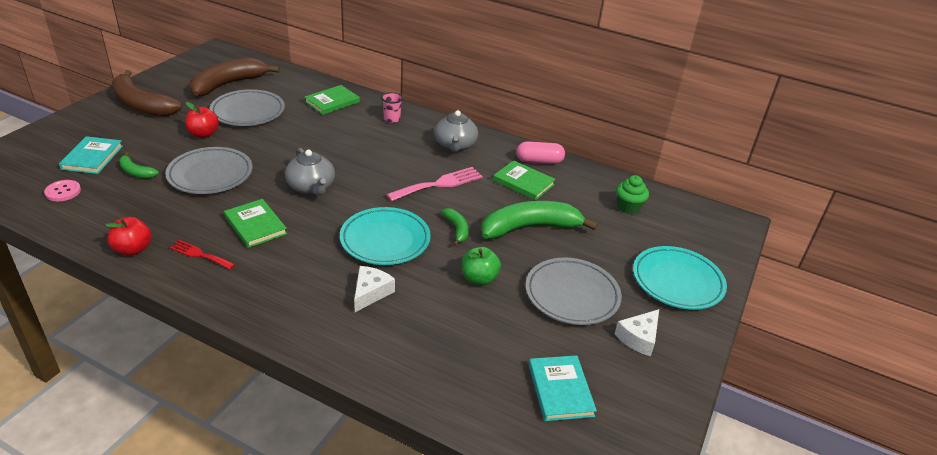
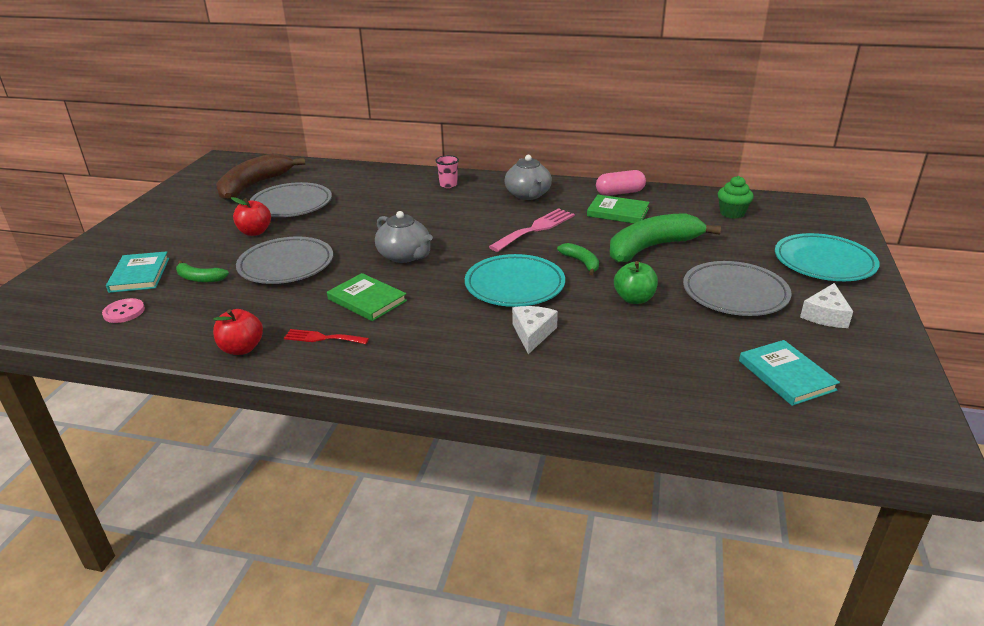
camera: 10 degrees left, 5 degrees down
brown banana [112,70,182,117] -> none
green book [304,85,360,115] -> none

